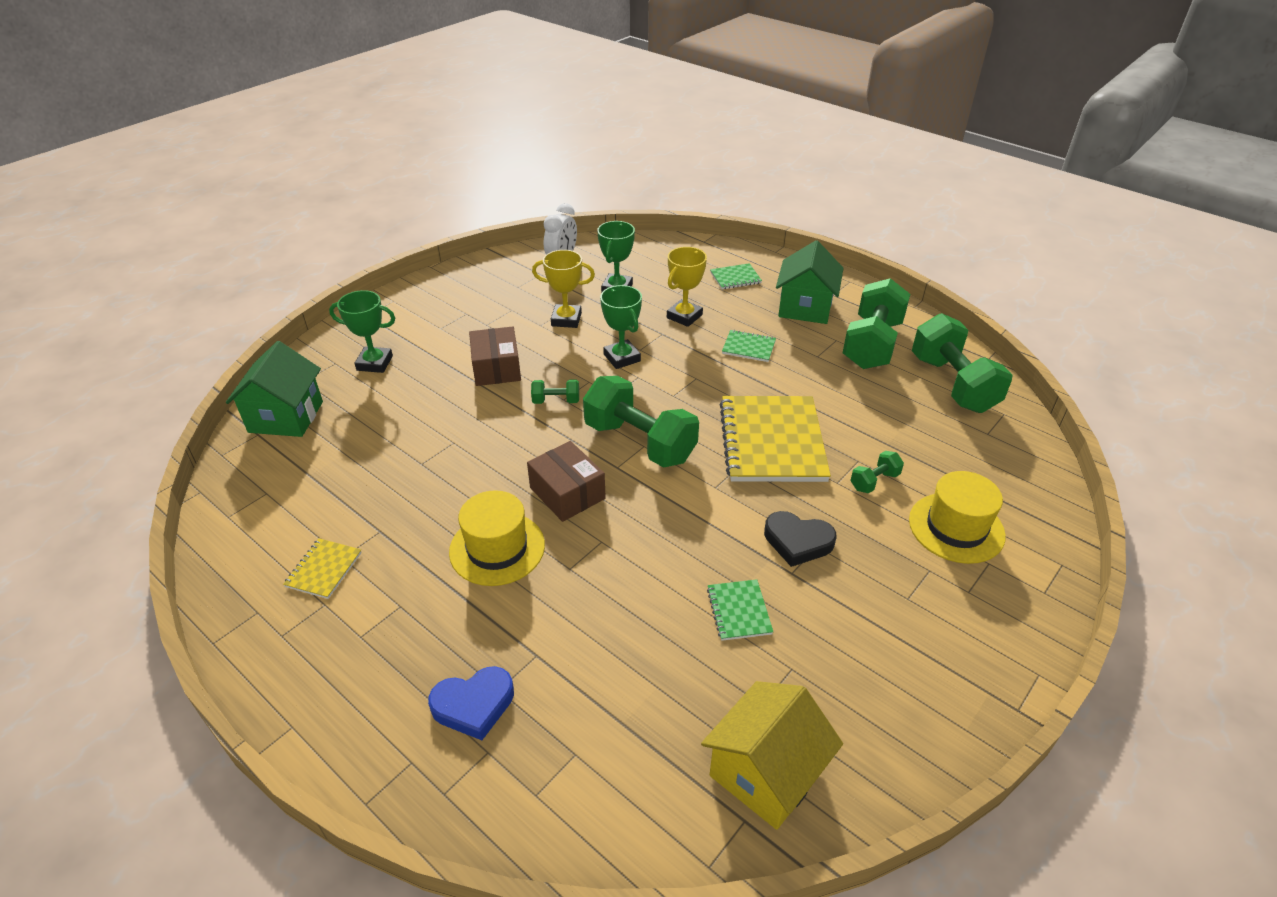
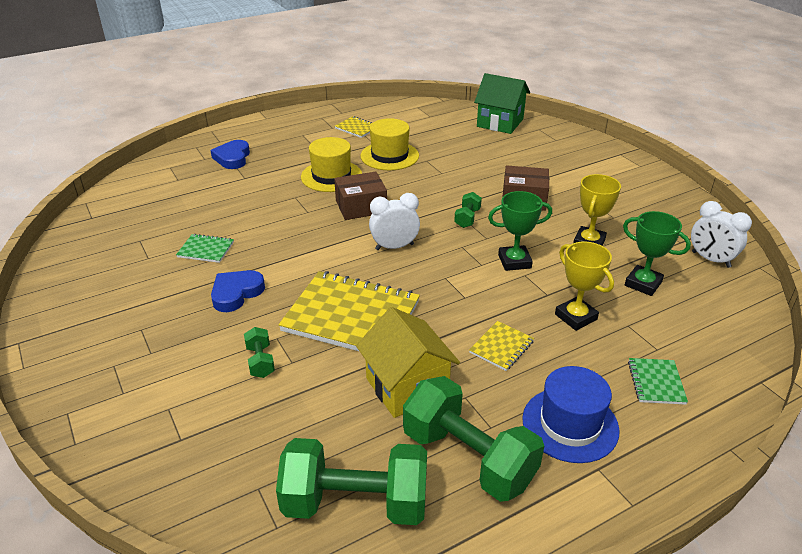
camera: 110 degrees right, 5 degrees down
green trophy [329,290,395,373] -> none
green dumbbell [583,376,699,468] -> white clock [369,193,420,250]
yellow house [701,681,843,830] -> yellow house moved to [356,307,460,418]
green notebook [722,330,776,362] -> yellow notebook [469,321,534,371]
black heart [764,511,836,567] -> blue heart [211,270,265,312]
green house [776,240,844,324] -> blue hat [522,366,620,463]
yellow hat [909,471,1006,564] -> yellow hat moved to [360,118,419,170]

